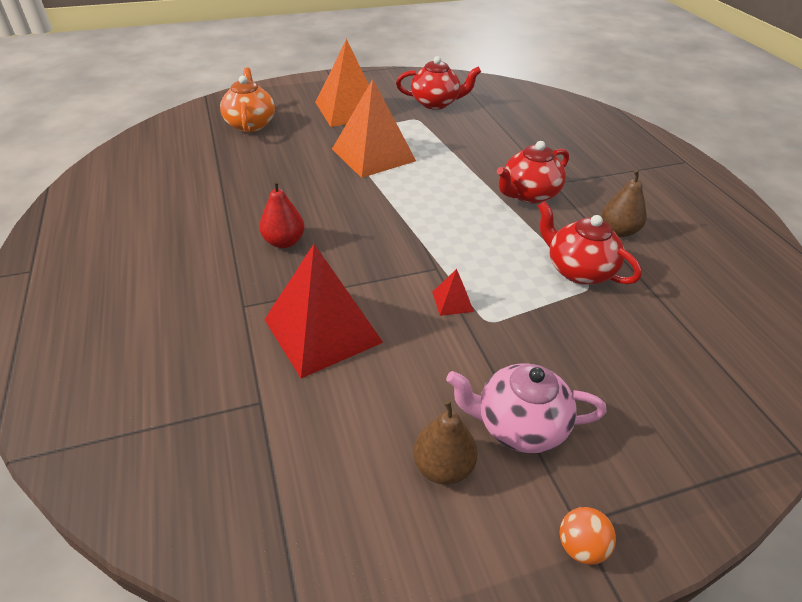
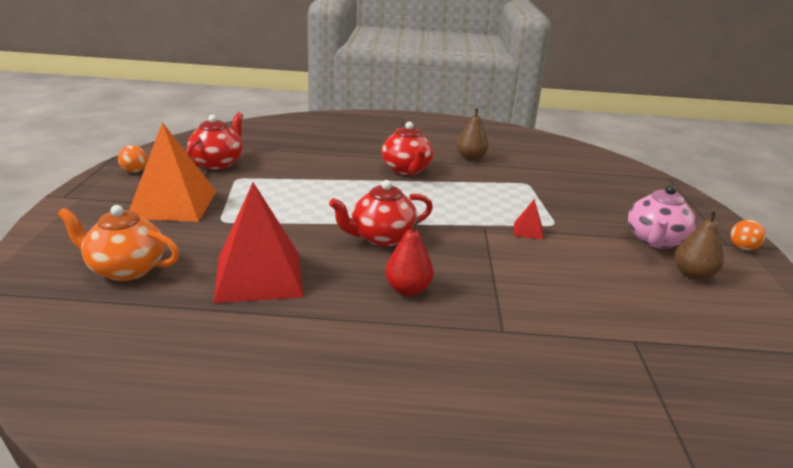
camera: 70 degrees left, 15 degrees down
red pyramid [264,244,383,378] -> red pyramid moved to [214,182,303,303]
orange pyramid [332,79,416,178] -> none
red teapot [538,201,642,285] -> red teapot moved to [329,180,433,247]
none -> orange ball [118,145,147,173]

